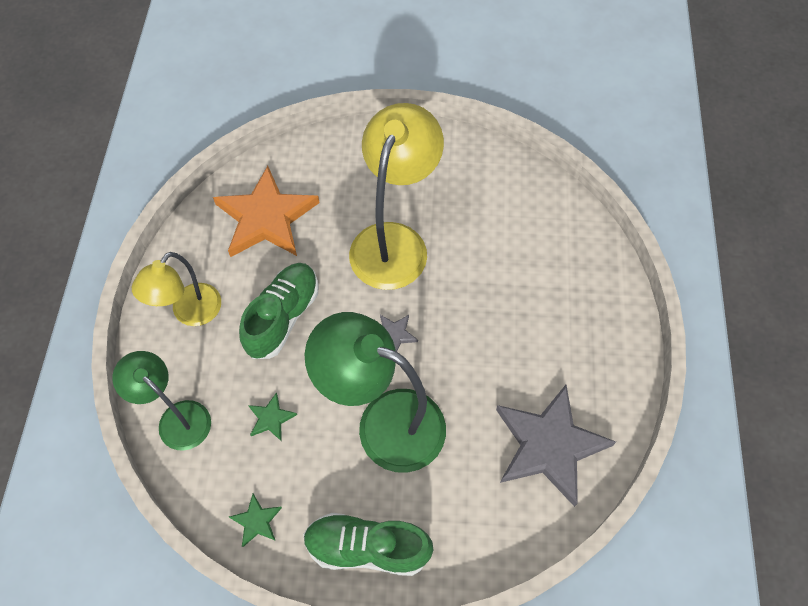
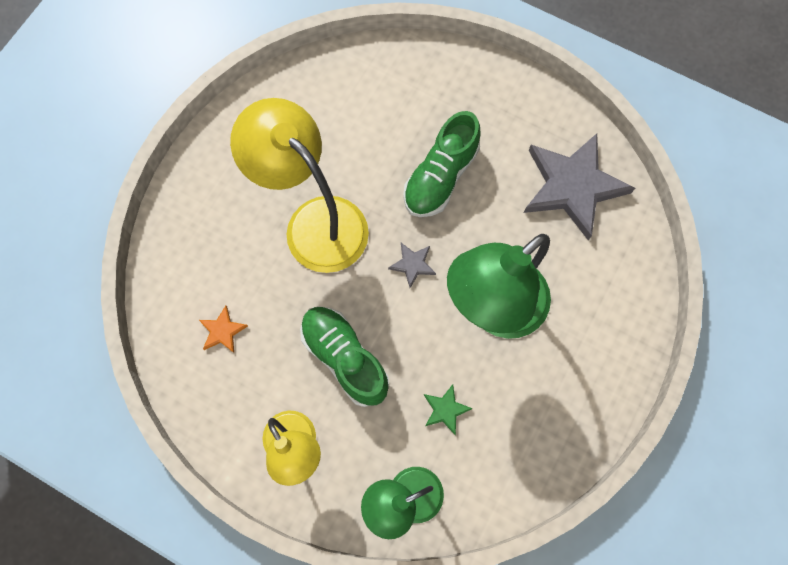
camera: 65 degrees left, 10 degrees up
orange star [213,166,320,257] -> orange star [199,306,248,353], size x0.42
green star [229,494,282,547] -> none
green shoe [303,513,433,576] -> green shoe moved to [403,111,481,217]

